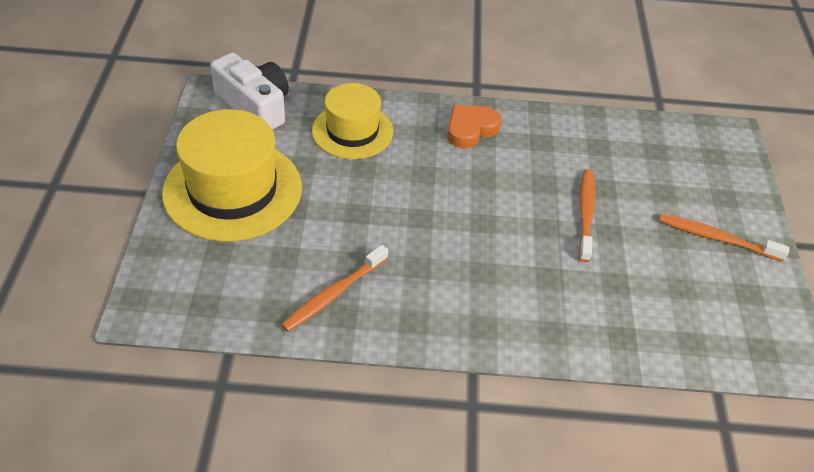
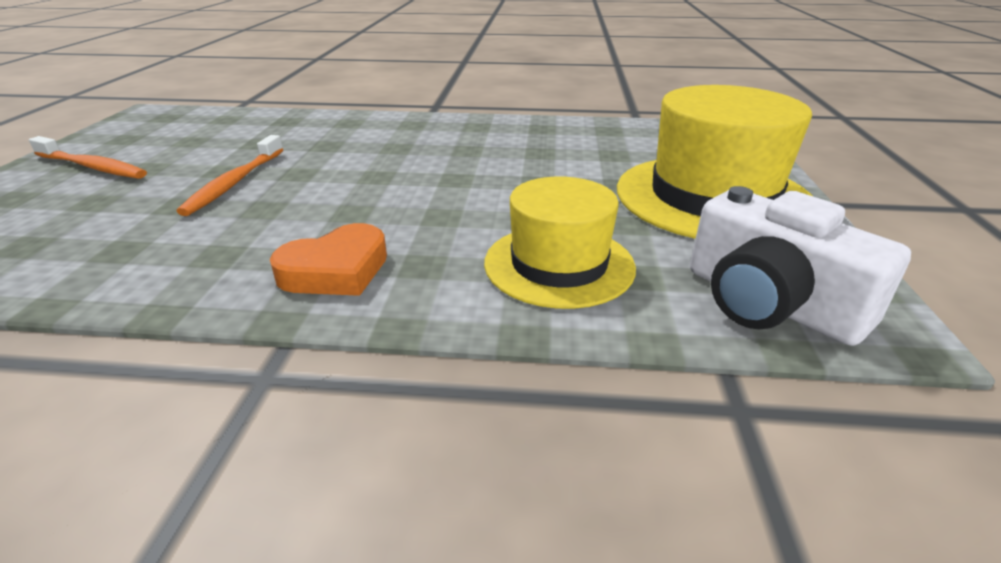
camera: 175 degrees left, 15 degrees down
orange toothbrush [281,245,388,332] -> none

